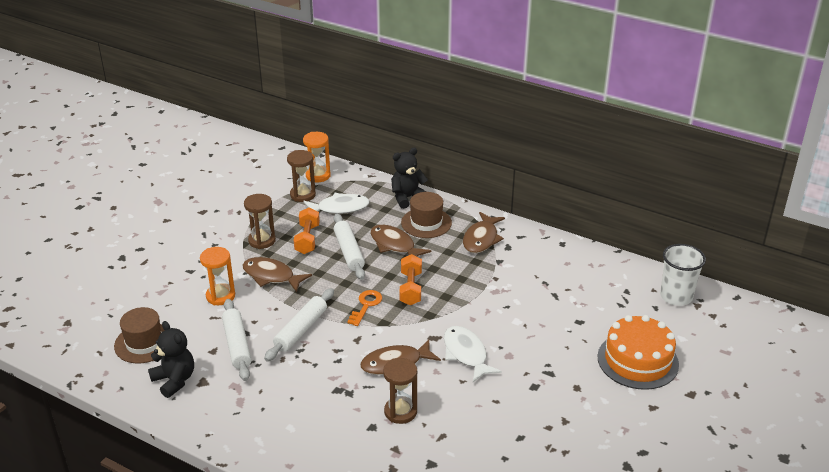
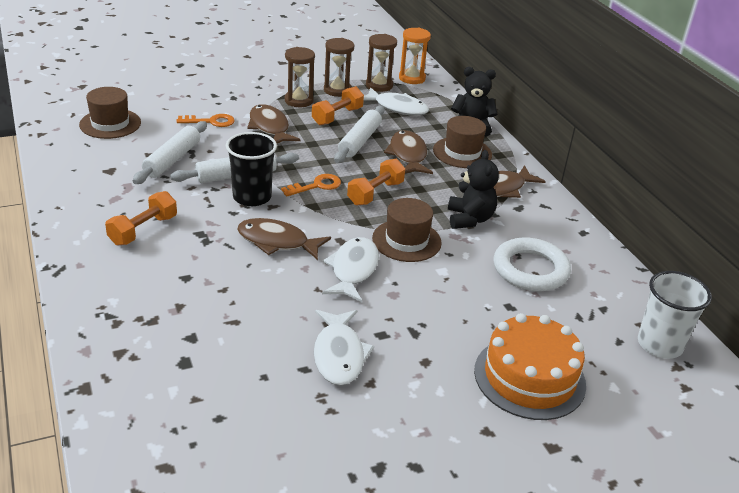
camera: 35 degrees right, 0 degrees up
black teddy bear [148,321,194,398] -> black teddy bear moved to [448,150,499,229]
orange hourglass [200,247,235,305] -> orange key [177,114,235,127]
brown hourglass [383,358,417,424] -> brown hourglass moved to [324,38,354,97]
none -> orange dumbbell [105,191,177,245]
none -> black cup [226,132,277,206]
none -> white fish [314,310,374,386]
none -> brown hat [372,198,442,262]
none -> white ring [493,237,571,291]

